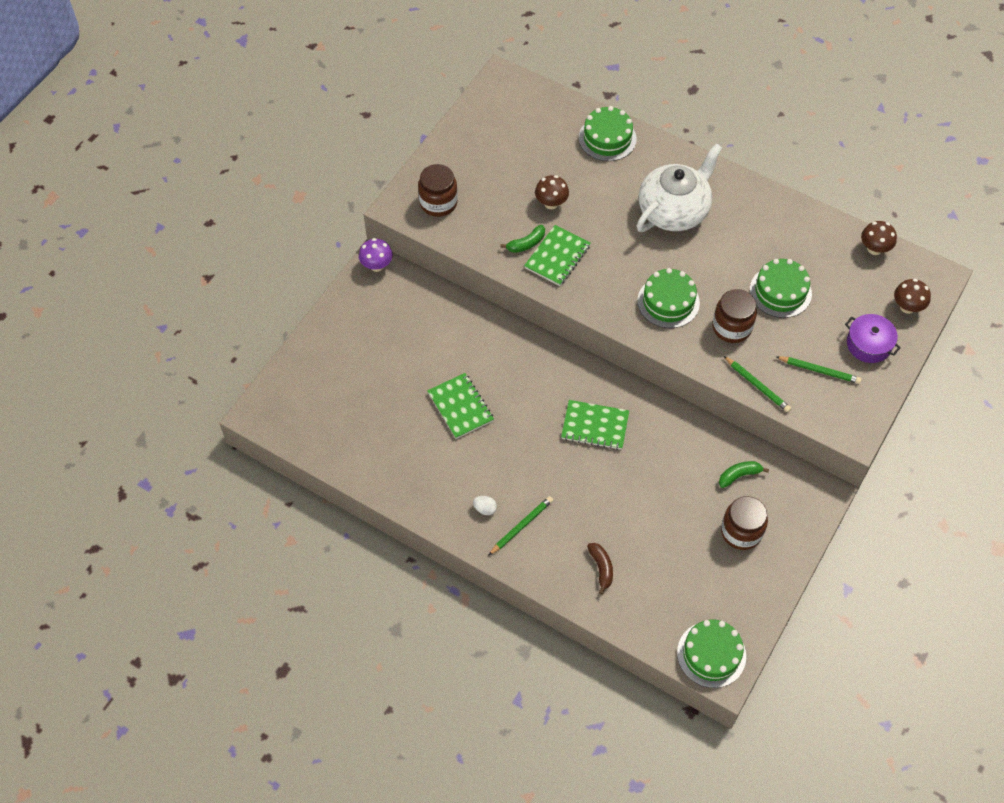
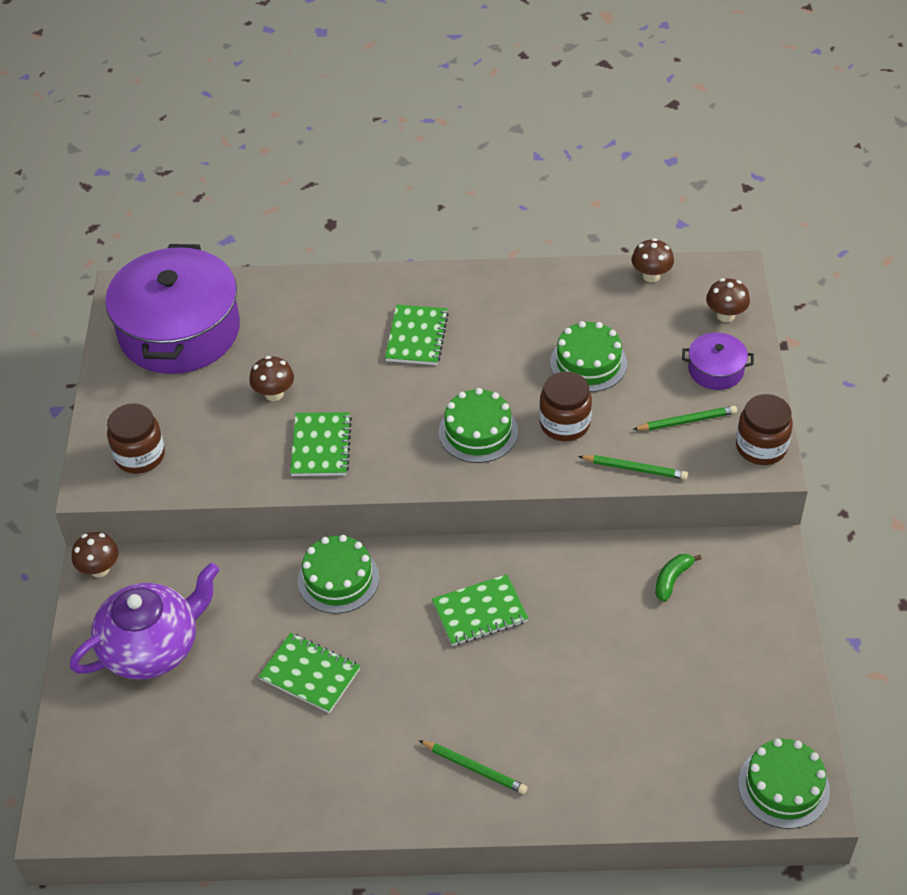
camera: 30 degrees left, 10 degrees down
purple mushroom [359,238,393,272] -> brown mushroom [72,532,119,577]
white egg [473,496,497,515] -> none
green pencil [488,496,553,556] -> green pencil turned 105 degrees clockwise [418,740,527,794]
green banana [500,225,545,253] -> none
green cake [579,106,637,161] -> green cake moved to [298,535,379,614]
brown banana [587,543,613,595] -> none
white teapot [637,143,722,232] -> green notebook [385,305,449,365]
brown jar [721,496,768,550] -> brown jar moved to [736,394,793,465]
none -> purple teapot [70,563,219,680]
none -> purple pot [105,244,240,374]

